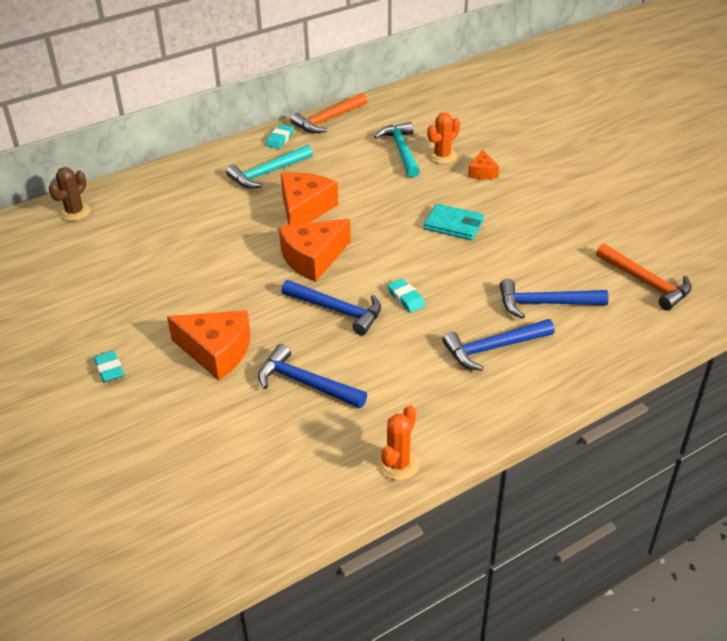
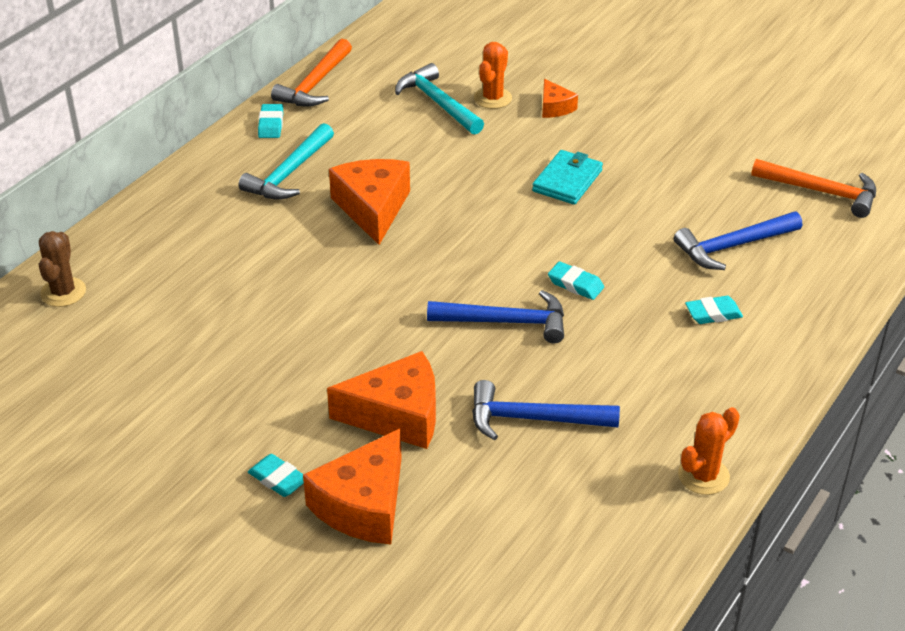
camera: 25 degrees left, 0 degrees up
orange cheese [279,219,351,282] -> orange cheese moved to [303,428,402,544]
orange cactus [378,405,419,480] -> orange cactus turned 45 degrees clockwise [678,407,740,495]
turquoise wallet [424,204,484,240] -> turquoise wallet turned 60 degrees counterclockwise [532,150,603,205]
blue hammer [442,319,555,371] -> turquoise eraser [685,296,743,324]

